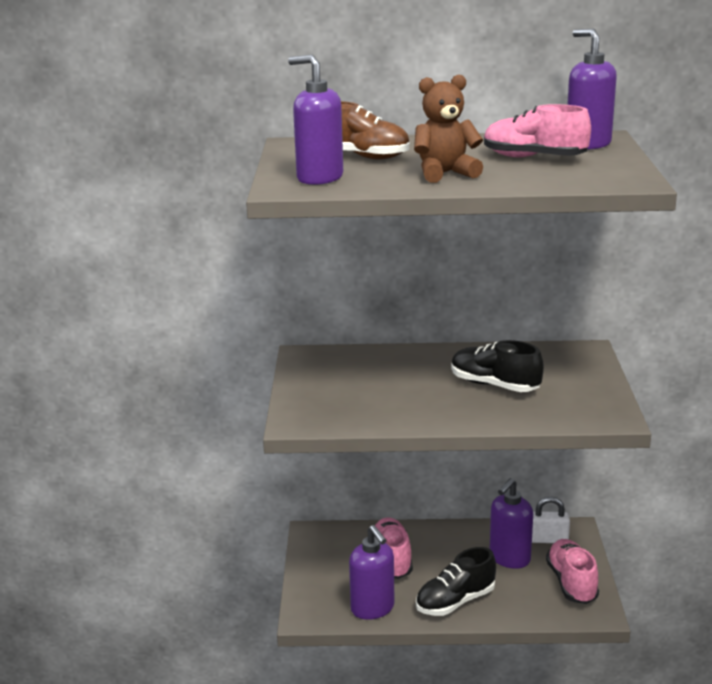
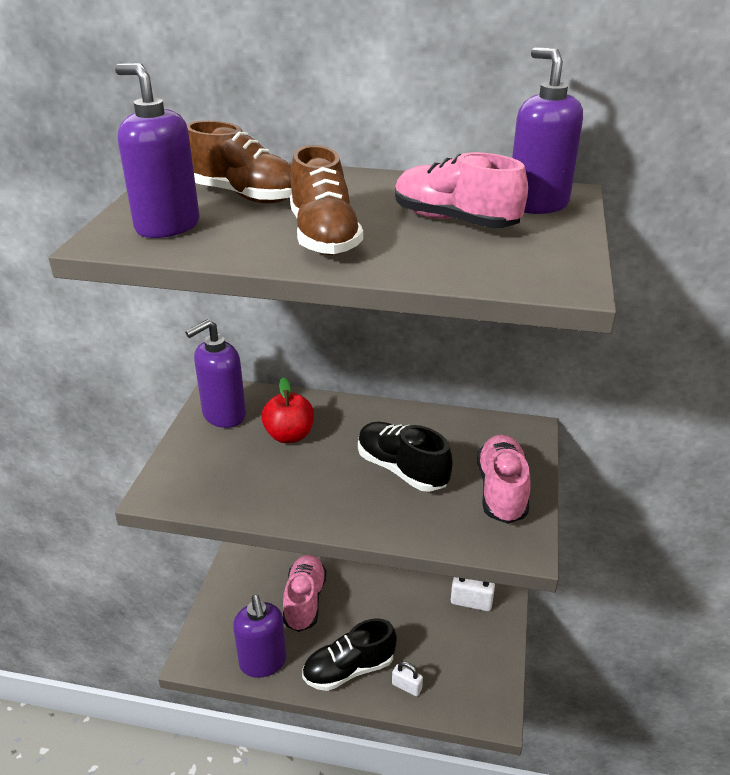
camera: 10 degrees right, 10 degrees up
brown teddy bear [414,74,483,183] -> brown shoe [290,145,363,255]
purple soap dispenser [490,478,533,569] -> purple soap dispenser moved to [185,319,246,428]
pink shoe [546,539,599,604] -> pink shoe moved to [477,435,530,524]
none -> red apple [261,377,314,443]
none -> white padlock [392,661,423,696]

